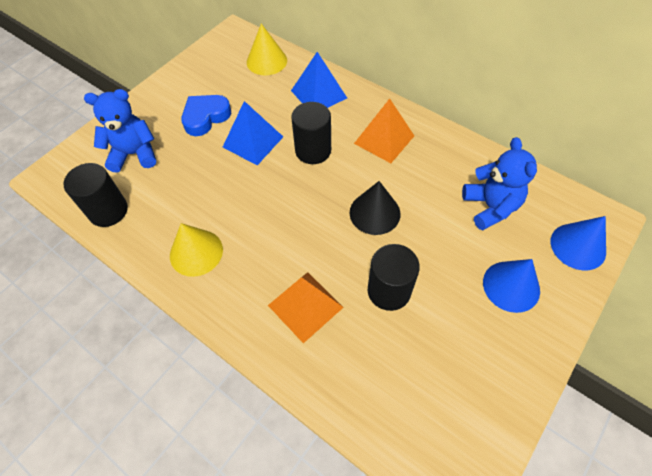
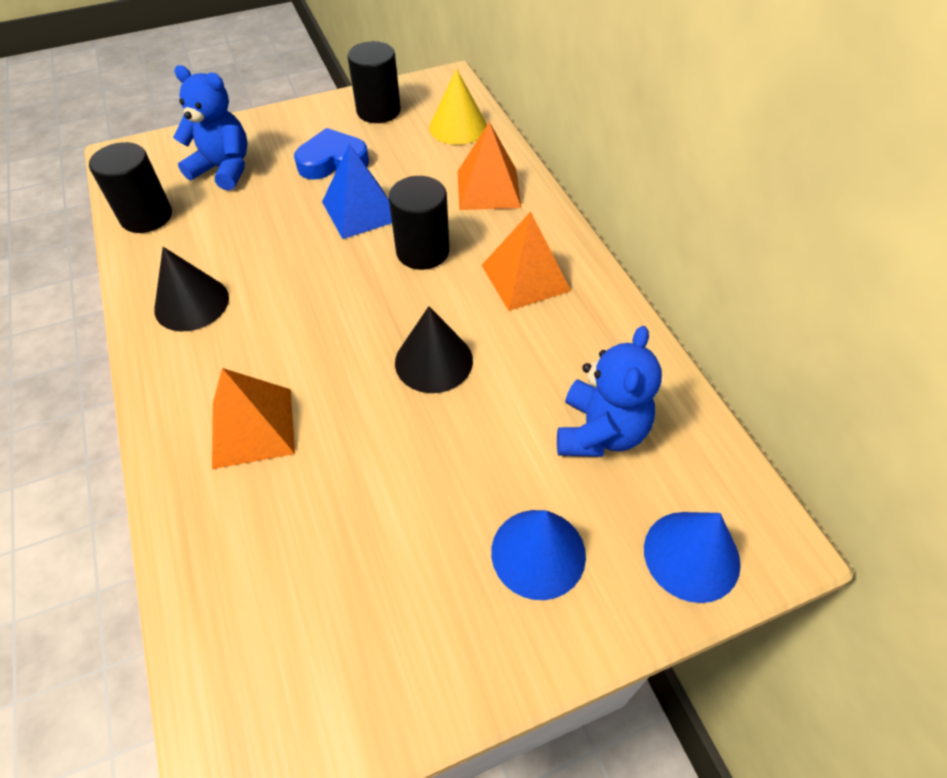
camera: 30 degrees right, 5 degrees down
yellow cone [170,223,223,277] -> black cone [154,247,229,331]
blue pyramid [291,52,347,108] -> orange pyramid [458,122,521,210]
black cylinder [368,244,420,311] -> black cylinder moved to [348,41,401,123]

